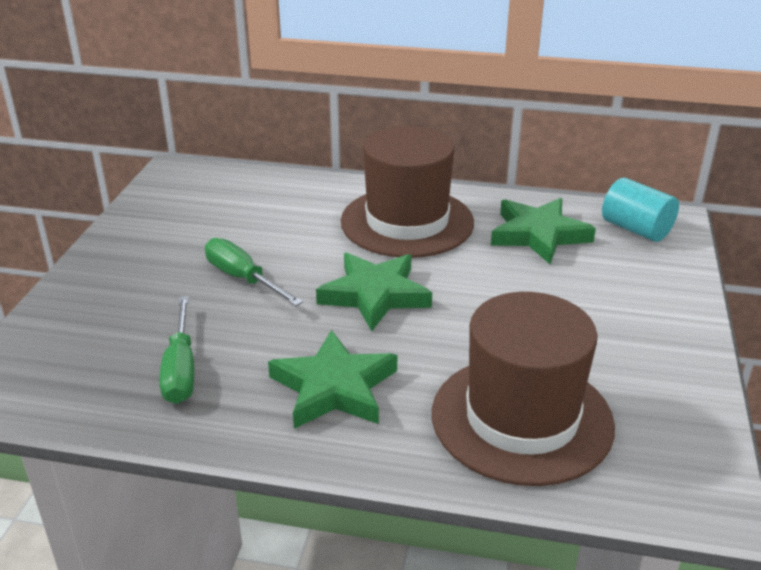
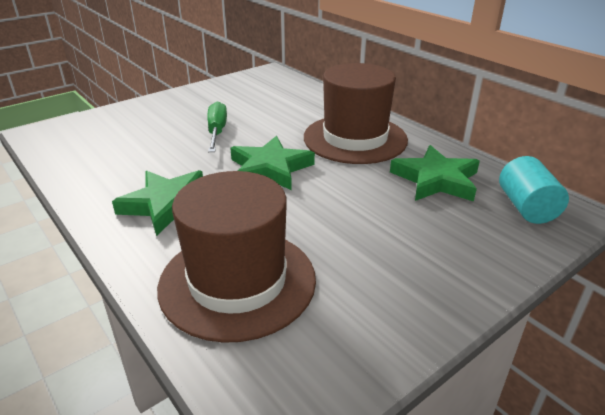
camera: 40 degrees right, 0 degrees up
green screwdriver [159,296,194,404] -> none

